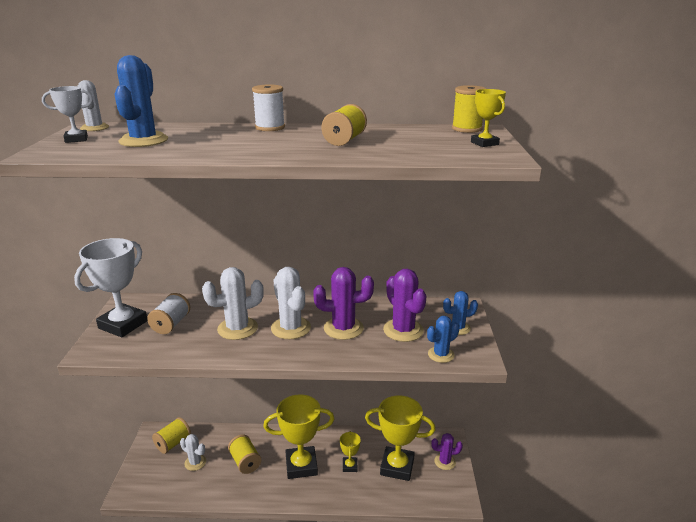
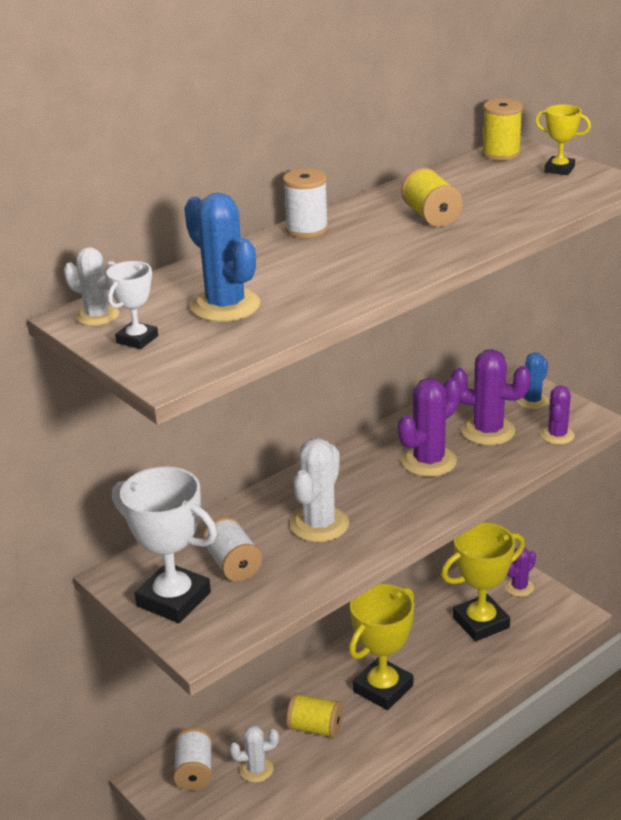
camera: 40 degrees left, 5 degrees up
white trophy [74,238,148,337] -> white trophy turned 45 degrees counterclockwise [112,467,217,623]
yellow spool [152,417,191,454] -> white spool [173,727,212,791]
white cactus [271,267,311,339] -> none
yellow trophy [340,431,361,472] -> none
blue cactus [427,316,460,363] -> purple cactus [541,385,575,445]

